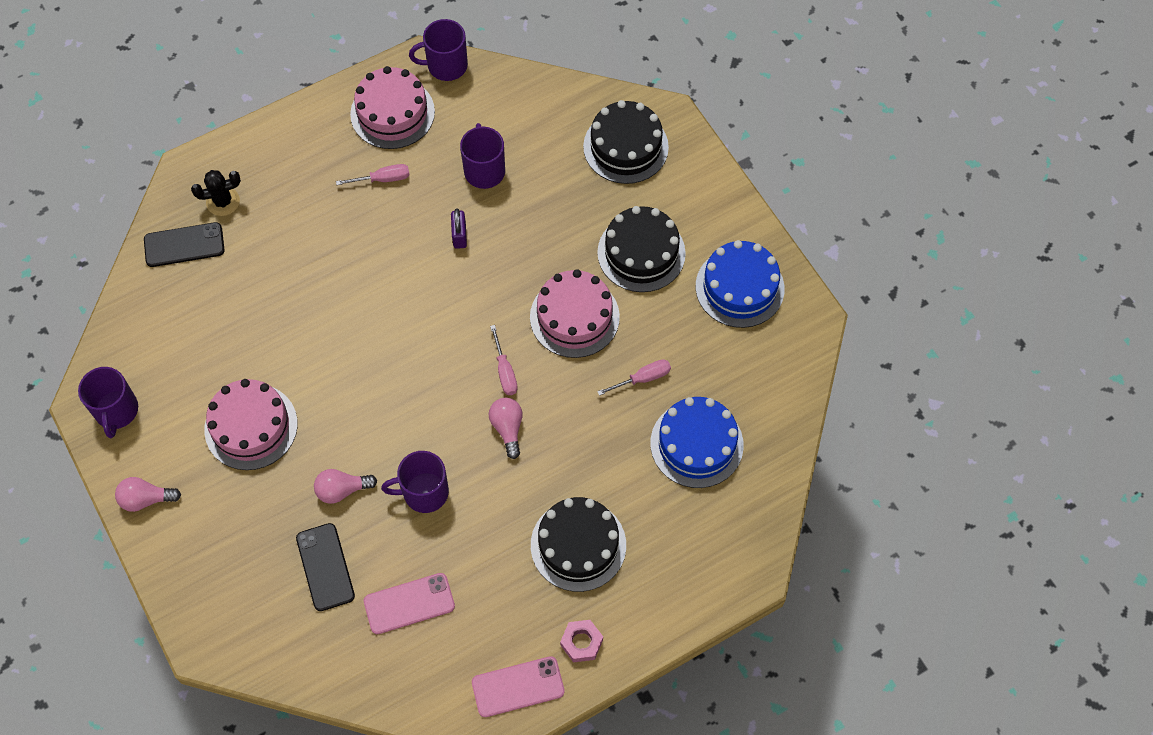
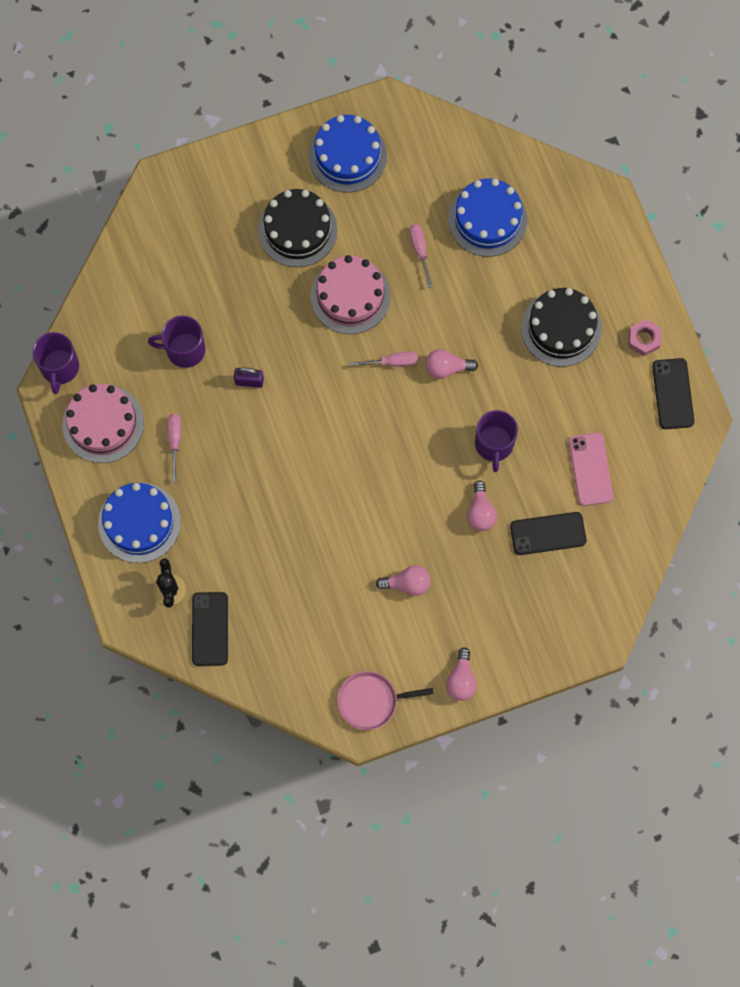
camera: 80 degrees left, 10 degrees up
purple mug [78,367,138,438] -> pink pan [337,671,434,730]
pink cake [204,379,298,470] -> pink light bulb [376,565,431,596]
pink phone [472,656,565,717] -> black phone [652,358,694,429]
black cake [583,100,669,184] -> none
none -> blue cake [98,482,181,563]

